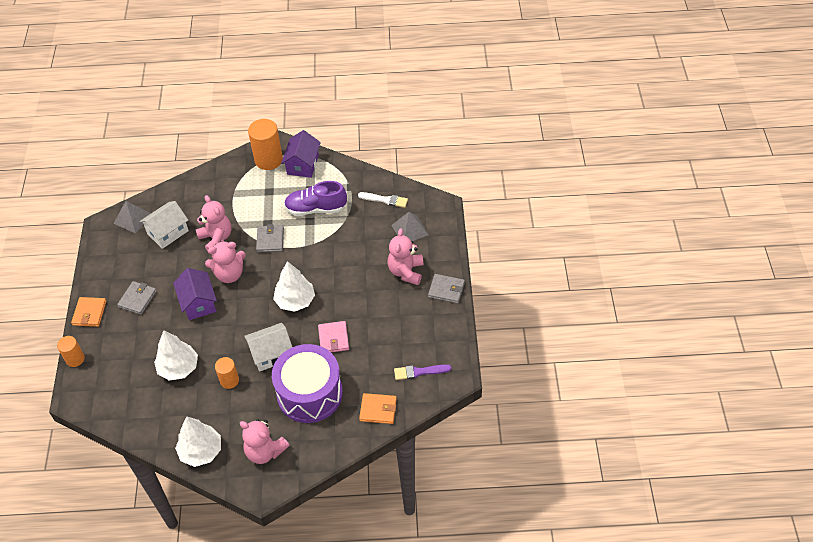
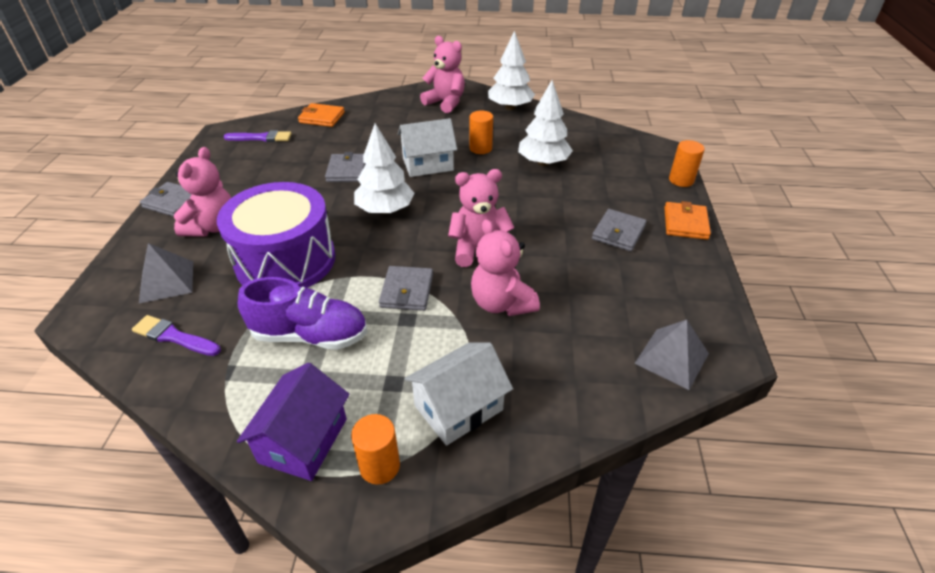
camera: 175 degrees left, 10 degrees down
white house [139,201,189,249] -> white house moved to [404,343,513,446]
purple house [173,268,217,320] -> none
orange cylinder [248,119,283,170] -> orange cylinder [351,414,400,484], size x0.58
purple drum [272,344,343,423] -> purple drum moved to [217,182,336,288]
pink wallet [318,321,349,353] -> grey wallet [325,152,366,182]
white brush [358,192,408,208] -> purple brush [132,315,221,356]

